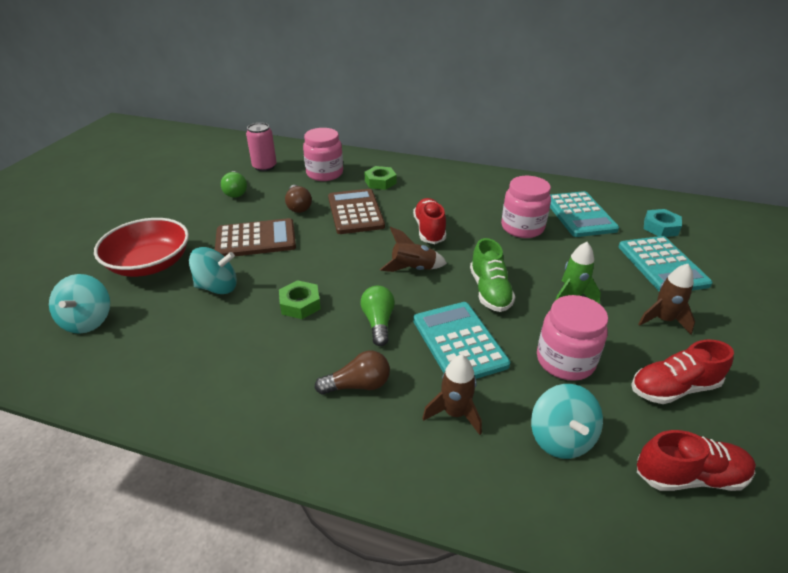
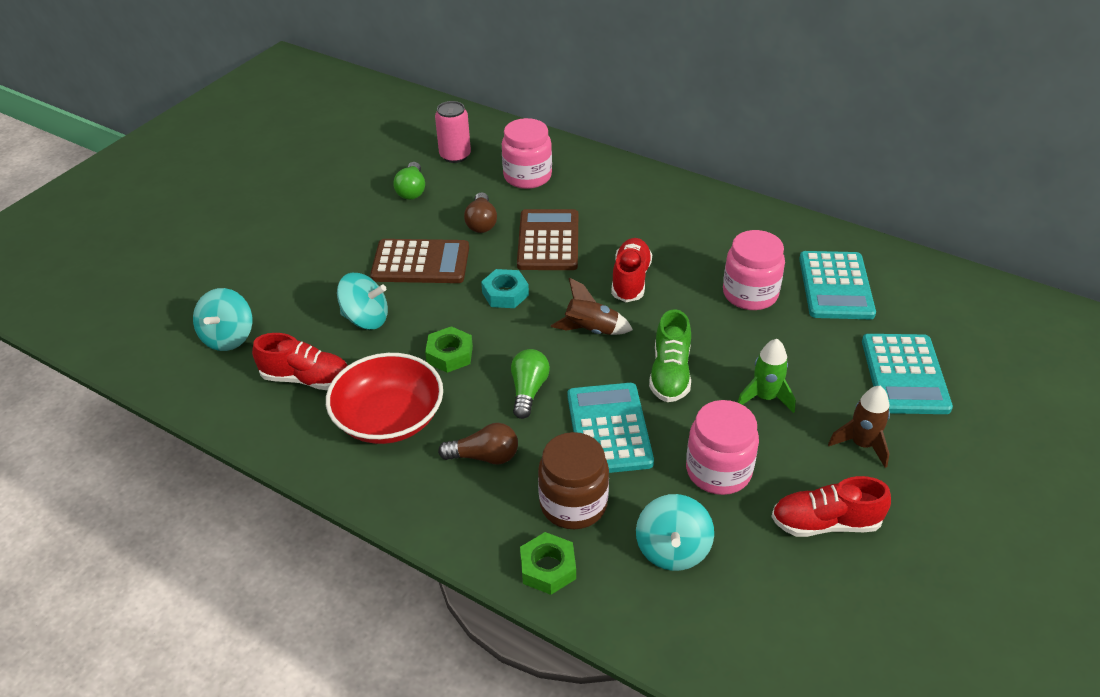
camera: 15 degrees right, 5 degrees up
red bowl [94,218,189,277] -> red bowl moved to [326,353,443,444]
green nut [365,166,397,190] -> green nut moved to [520,532,576,595]
brown rocket [422,355,482,435] -> brown jar [538,432,609,529]
red shoe [637,430,756,491] -> red shoe moved to [252,333,348,390]
turquoise nut [644,209,682,237] -> turquoise nut moved to [481,269,529,308]

